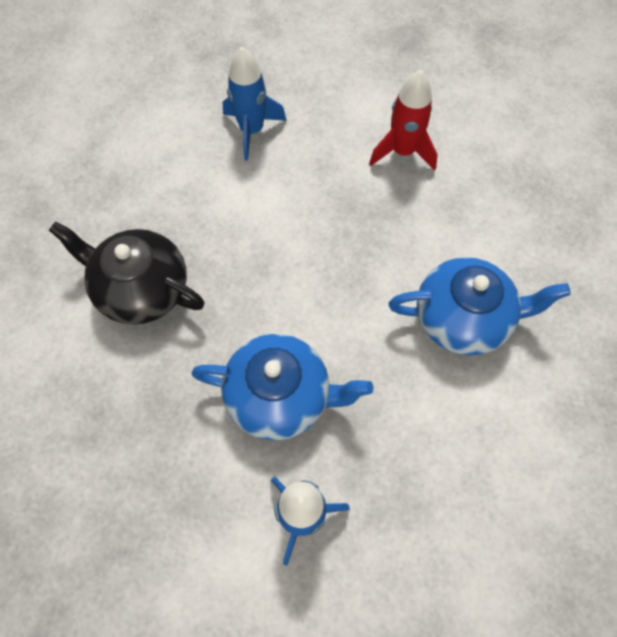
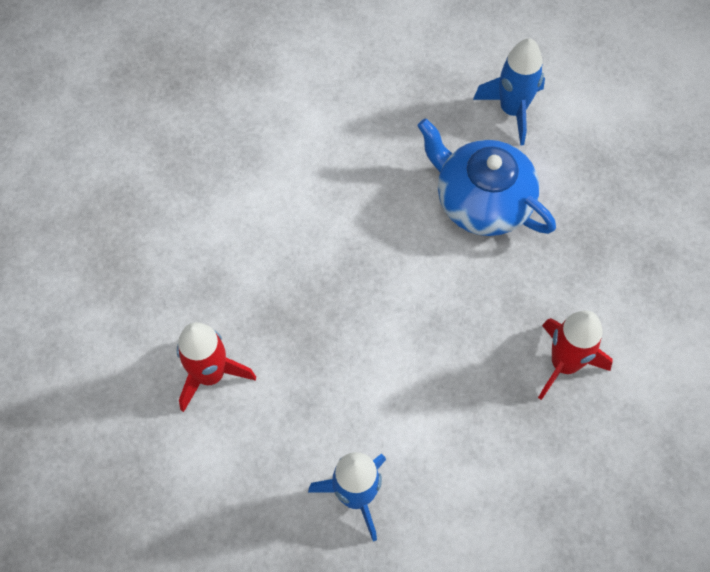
camera: 150 degrees left, 0 degrees up
black teapot [49,221,205,325] -> red rocket [538,310,612,400]
blue teapot [389,257,571,355] -> none

